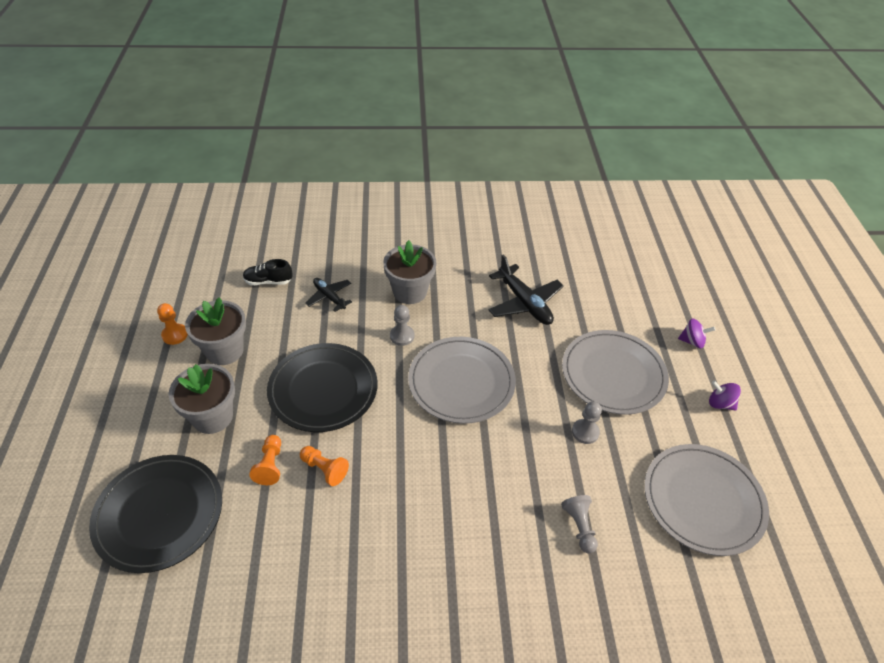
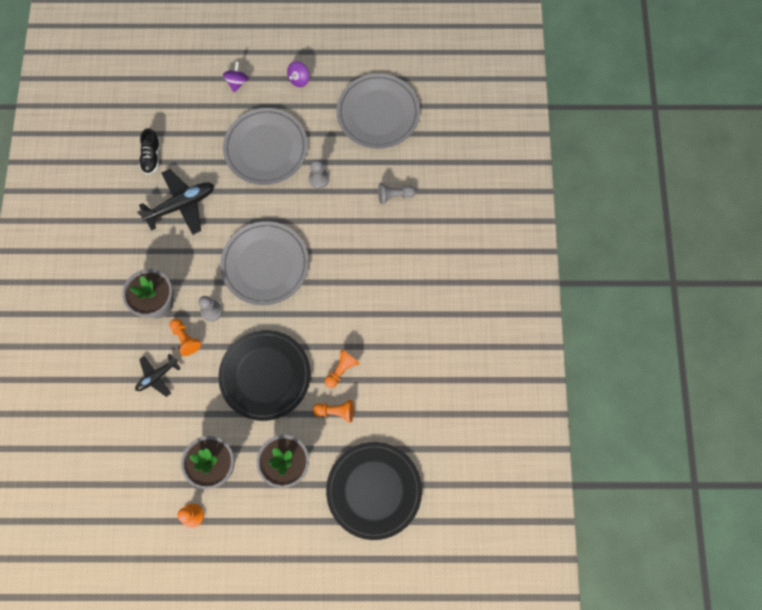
camera: 85 degrees left, 25 degrees up
black shoe [243,259,293,285] -> black shoe moved to [139,128,160,175]
none -> orange pawn [169,319,201,356]

